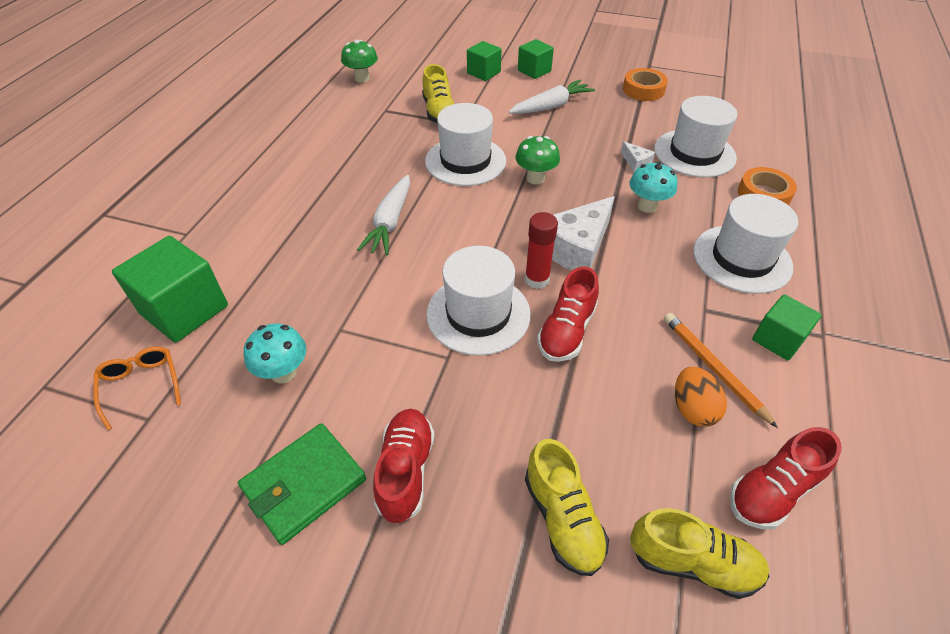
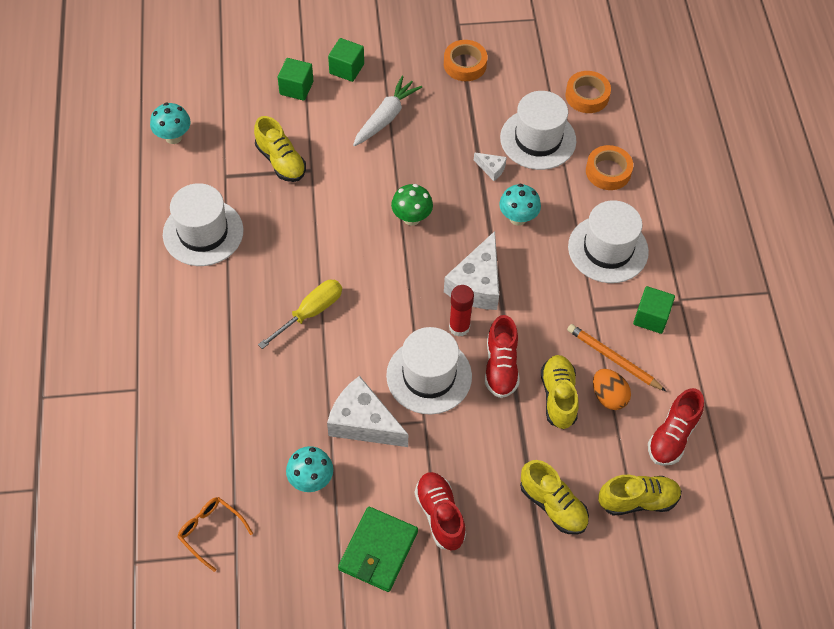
camera: 25 degrees left, 10 degrees up
green cube [112,236,228,343] -> none
green mushroom [341,40,378,83] -> turquoise mushroom [150,103,191,144]
white carrot [357,175,410,255] -> yellow screwdriver [258,280,342,349]
white hat [425,103,506,186] -> white hat moved to [163,183,244,266]
none -> white cheese [327,376,408,447]
none -> yellow shoe [541,355,579,429]
none -> orange tape [565,71,611,113]

